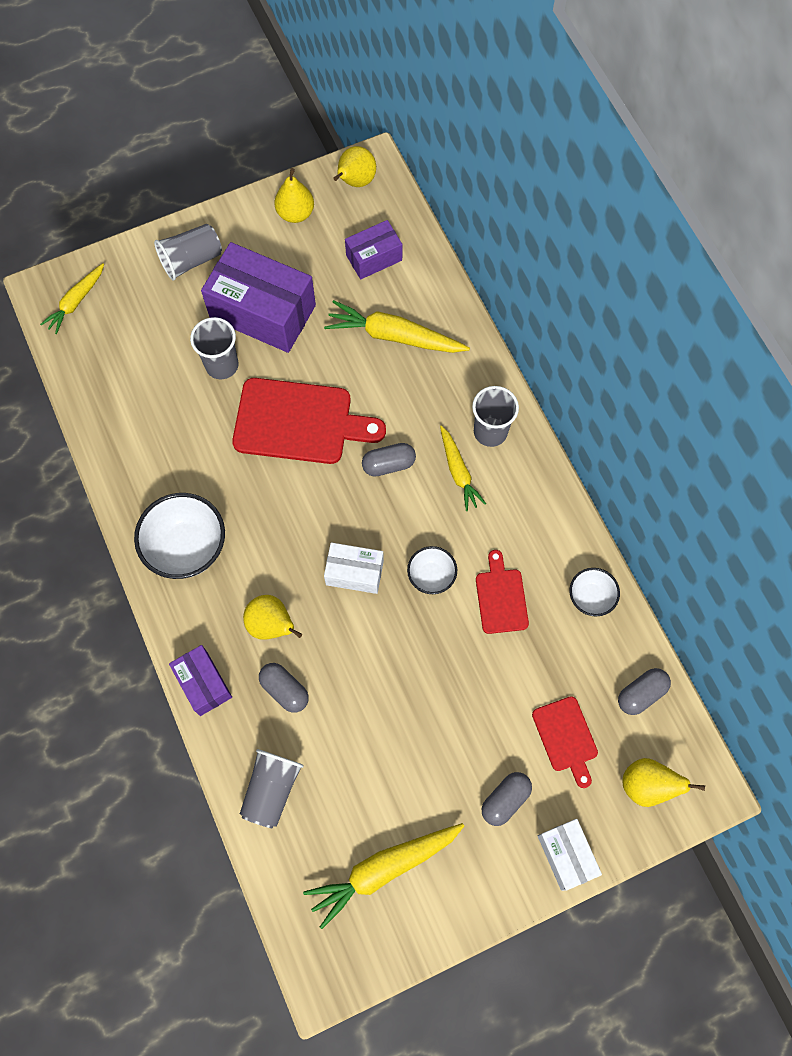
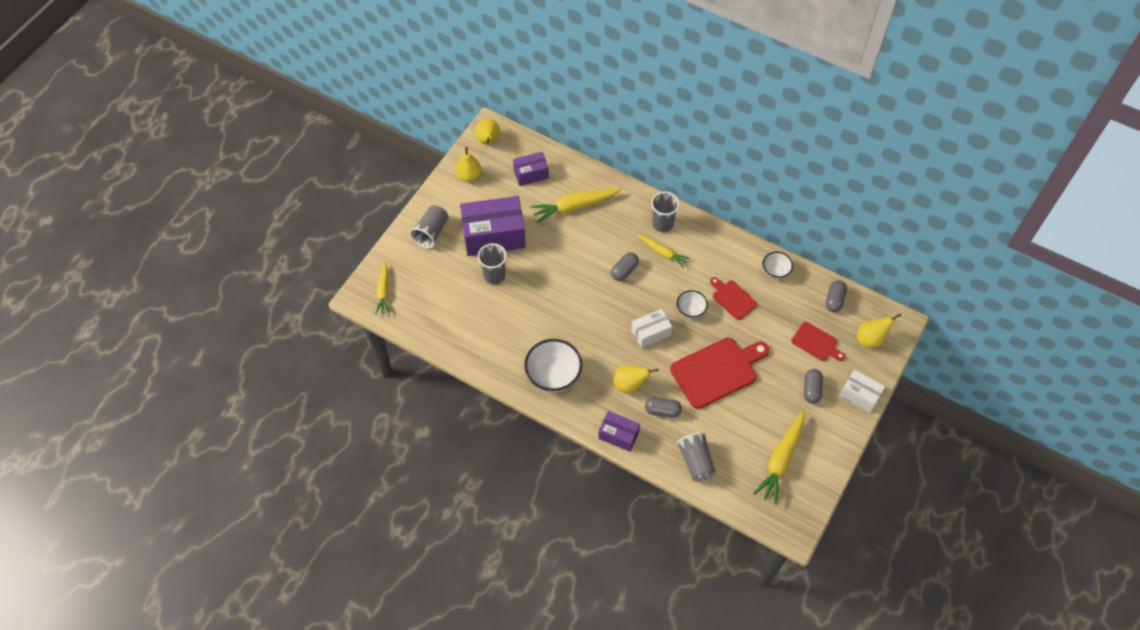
camera: 35 degrees left, 10 degrees down
red cutting board [232,378,386,464] -> red cutting board moved to [670,337,769,409]
purple box [345,220,403,279] -> purple box turned 45 degrees clockwise [513,152,549,186]

